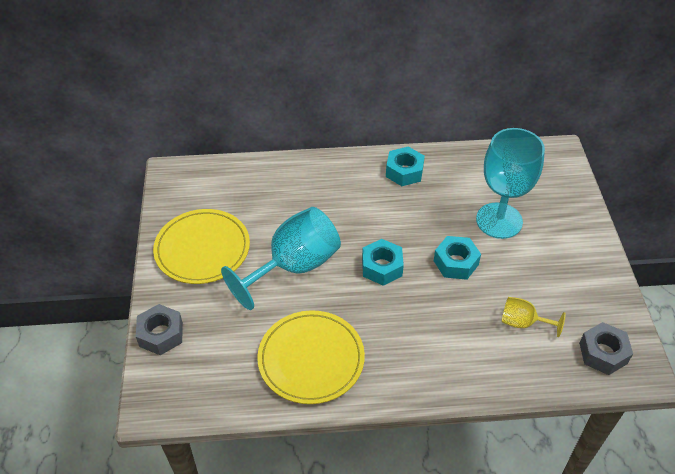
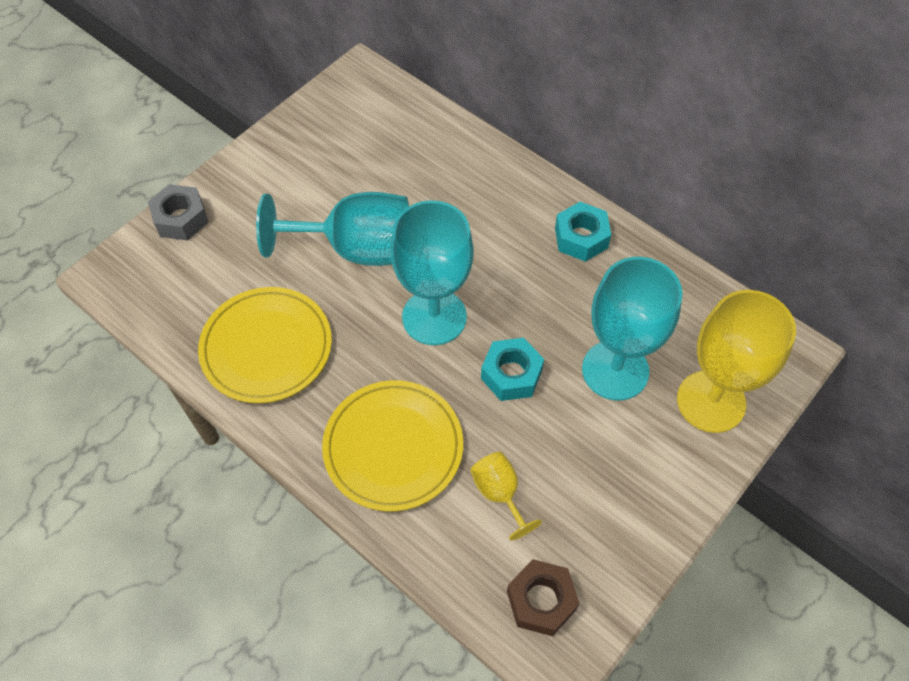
camera: 45 degrees right, 10 degrees up
yellow plate [153,209,250,284] -> yellow plate moved to [322,380,463,512]
turquoise nut [362,239,404,286] -> turquoise goblet [390,200,474,345]
grey nut [579,322,633,375] -> brown nut [507,559,580,636]
none -> yellow goblet [677,290,796,433]

